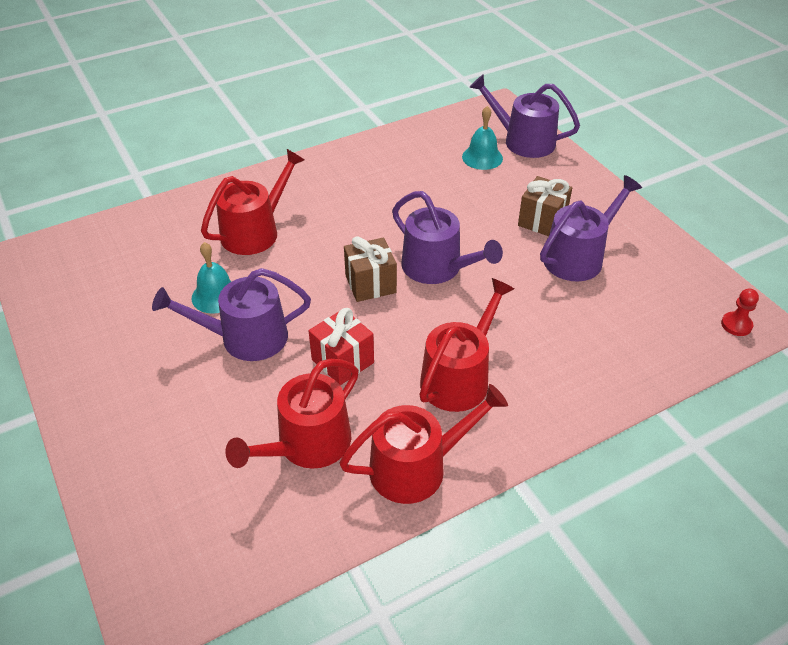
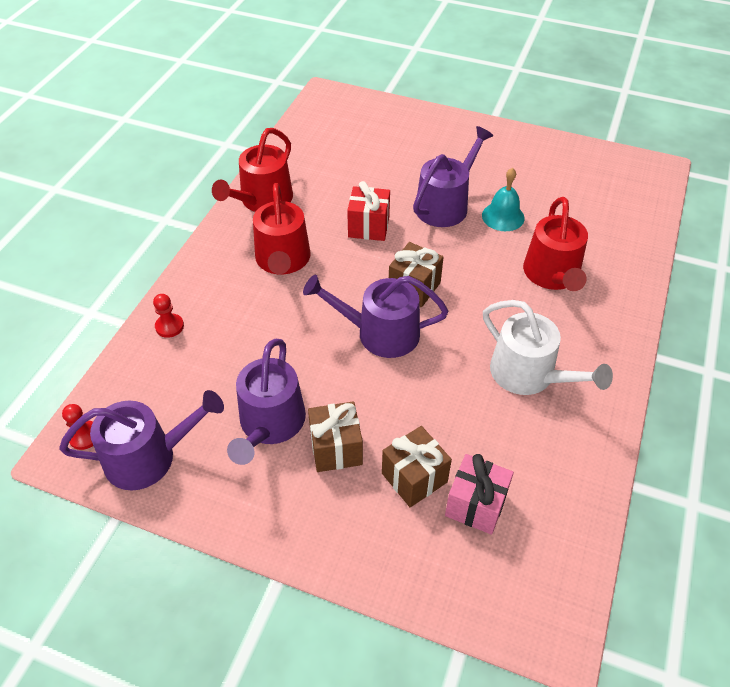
camera: 140 degrees right, 5 degrees up
red watering can [225,359,359,469] -> none
turquoise bell [462,106,503,170] -> pink gift [445,454,514,535]
purple watering can [469,74,580,158] -> purple watering can moved to [59,390,224,490]
none -> red pawn [153,294,184,338]
none -> brown gift [382,426,452,507]
none -> white watering can [483,300,613,395]

